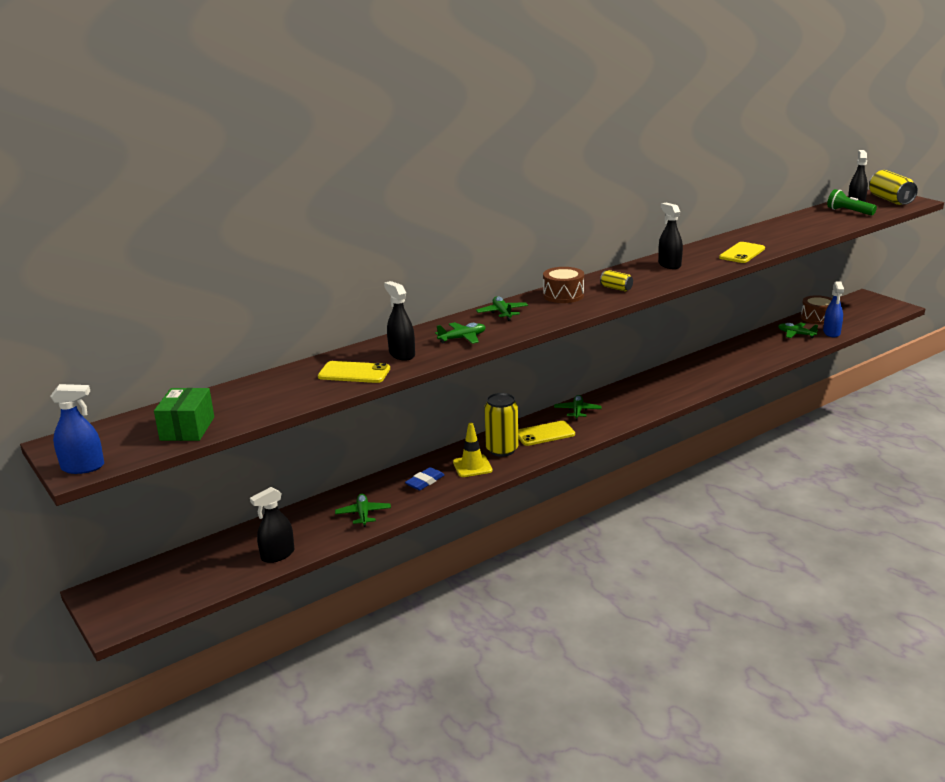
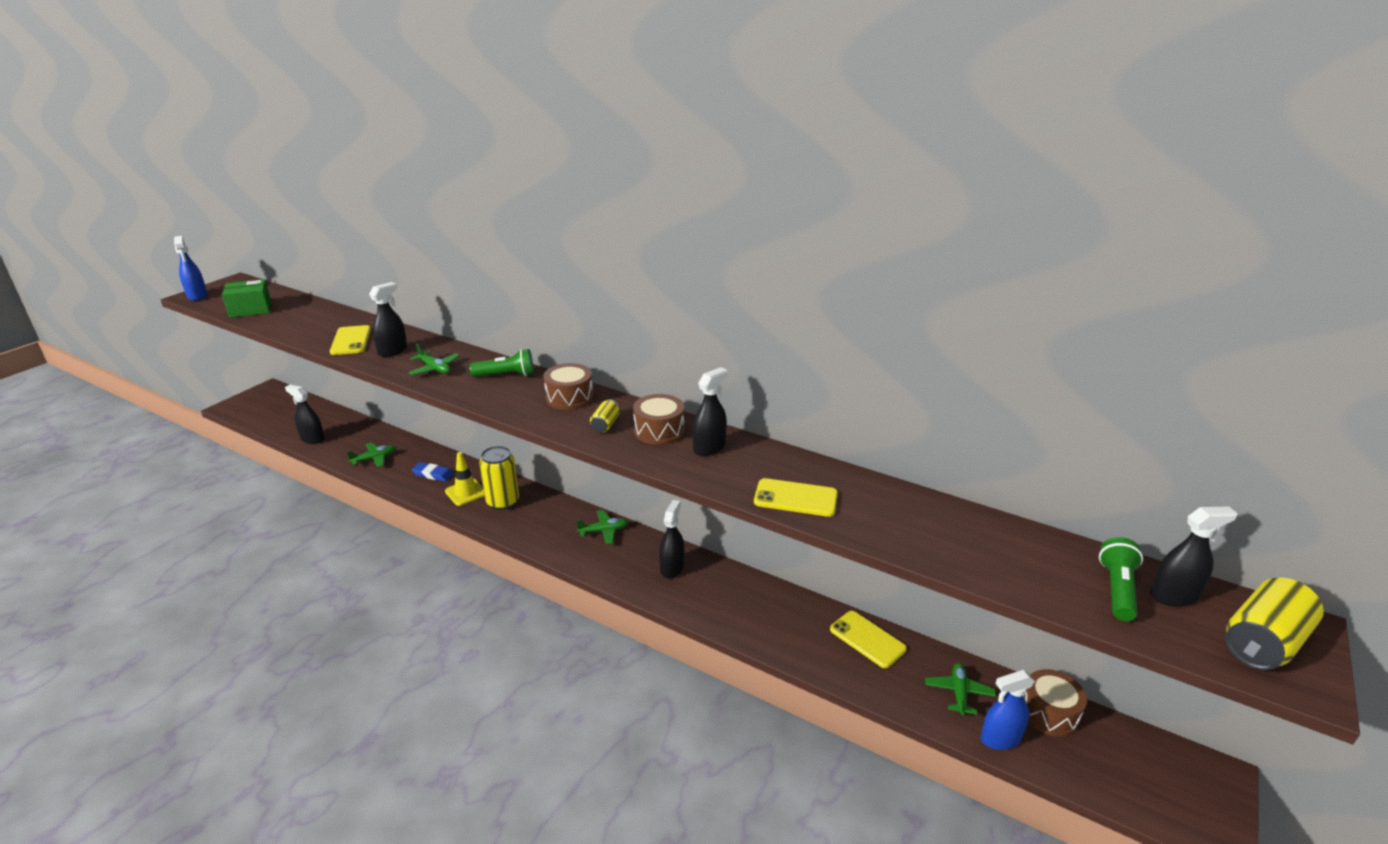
camera: 65 degrees right, 5 degrees up
green plane [476,296,528,321] -> green flashlight [470,349,534,377]
yellow phone [518,421,575,446] -> yellow phone moved to [830,611,907,668]
none -> brown drum [633,394,684,445]
none -> black spray bottle [659,500,684,579]

